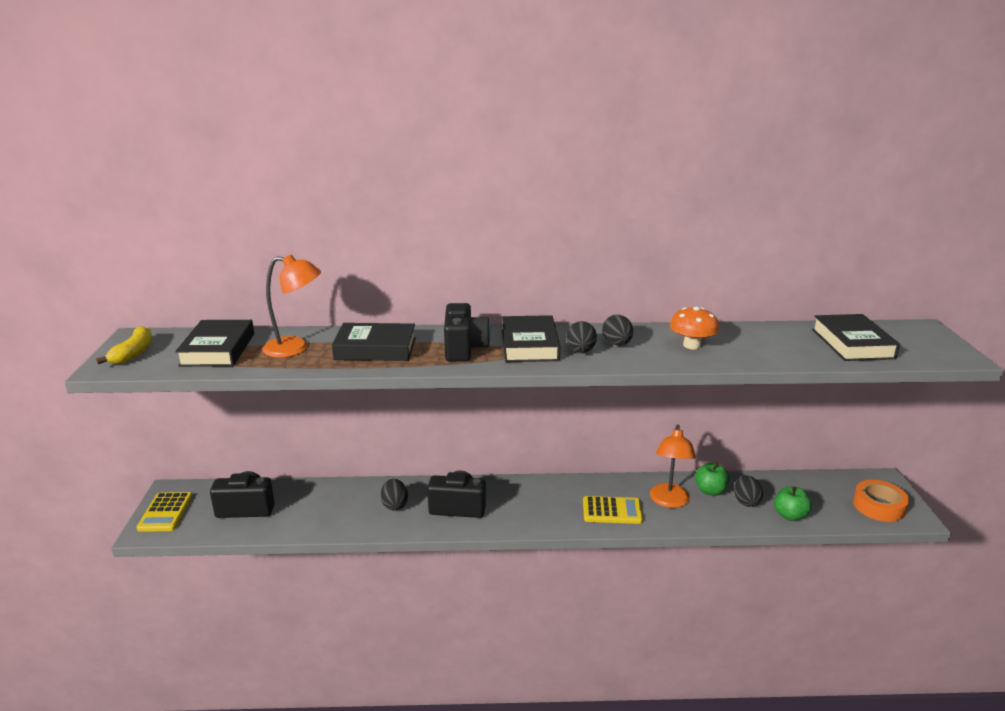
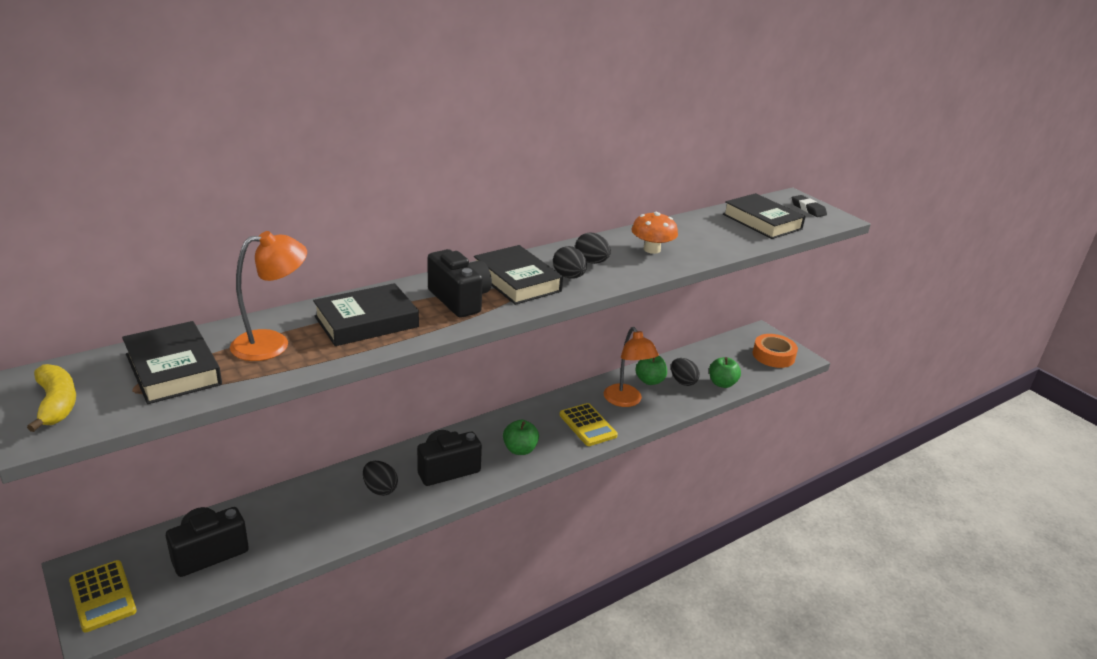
camera: 35 degrees left, 5 degrees up
yellow calculator [583,496,643,524] -> yellow calculator turned 90 degrees clockwise [560,403,618,446]
none -> green apple [503,420,539,455]
none -> black eraser [792,195,827,217]

